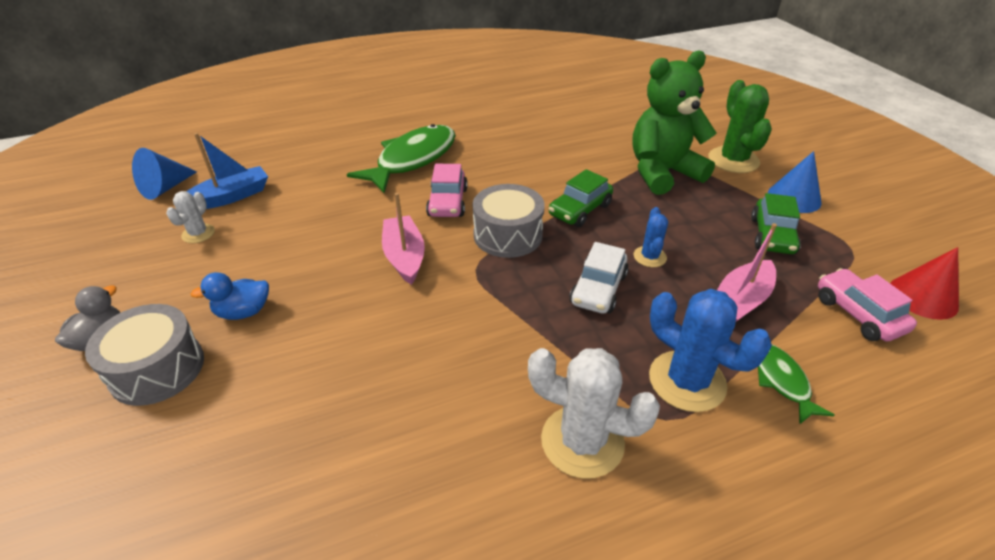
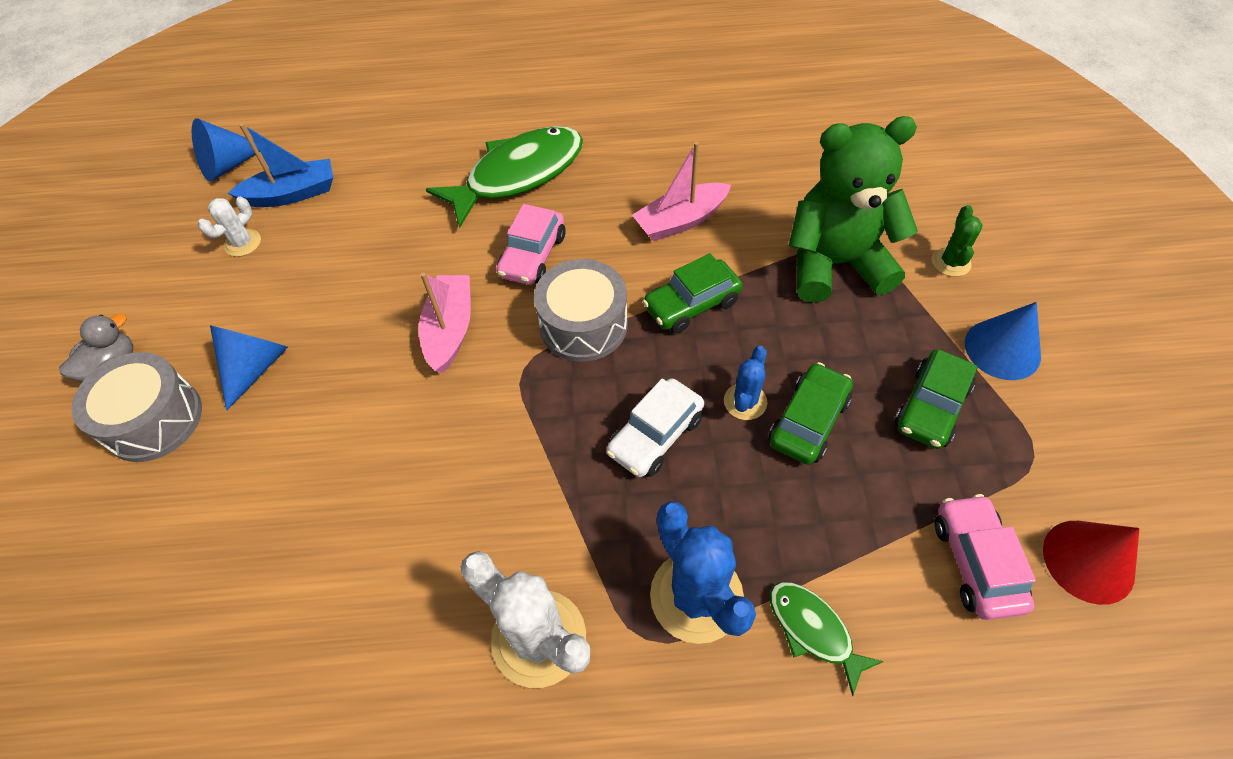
camera: 20 degrees right, 15 degrees up
blue duck [190,272,269,320] -> blue cone [210,326,288,411]
green cactus [709,80,772,173] -> green cactus [931,205,983,277], size x0.54
pink boat [717,223,777,322] -> pink boat moved to [632,142,731,241]
green fish [758,345,834,425] -> green fish turned 45 degrees counterclockwise [770,582,884,696]
none -> green car [769,362,853,465]

